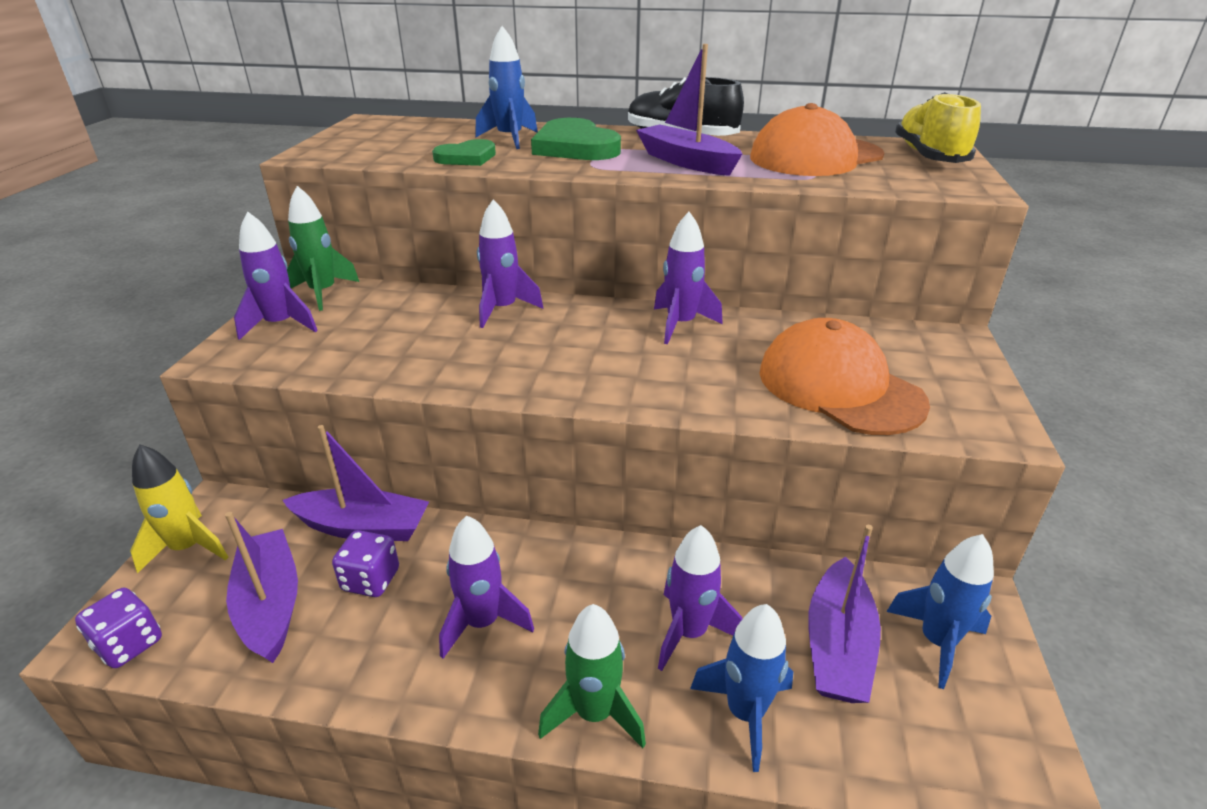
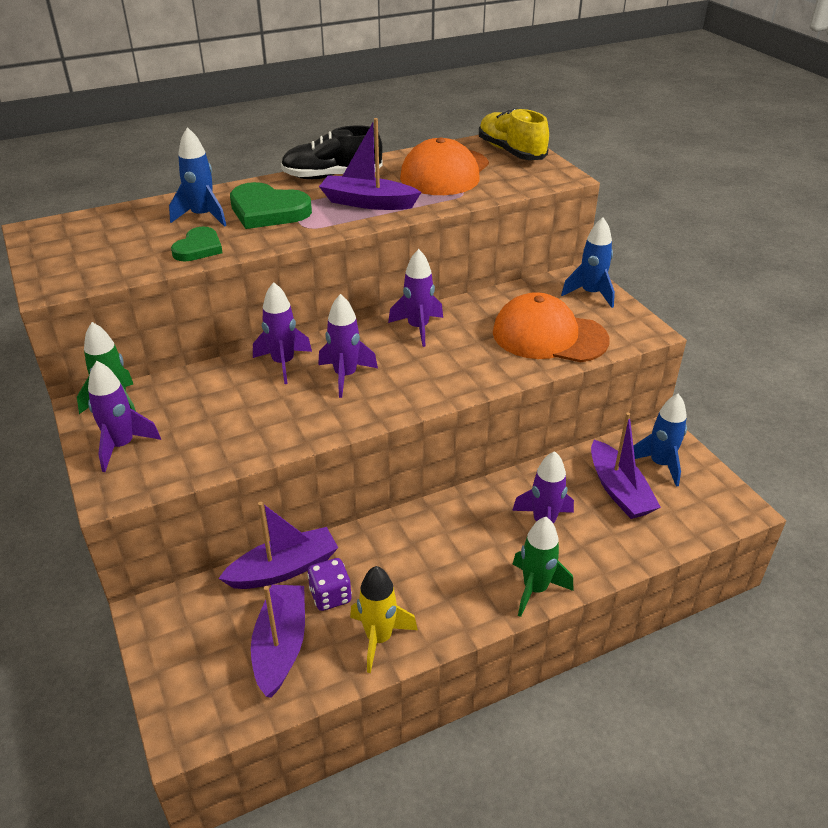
camera: 35 degrees left, 5 degrees up
purple dice [75,588,162,668] -> none
yellow rocket [130,445,229,574] -> yellow rocket moved to [350,566,418,673]
purple boat [225,512,298,663] -> purple boat turned 60 degrees clockwise [251,585,305,698]
purple rocket [439,516,534,659] -> purple rocket moved to [318,294,378,398]
blue rocket [690,604,793,772] -> blue rocket moved to [561,217,615,308]

